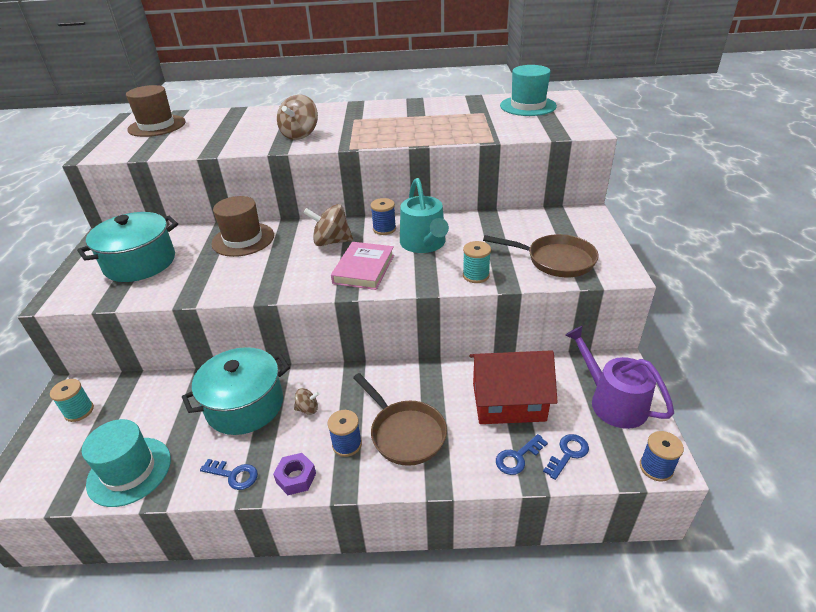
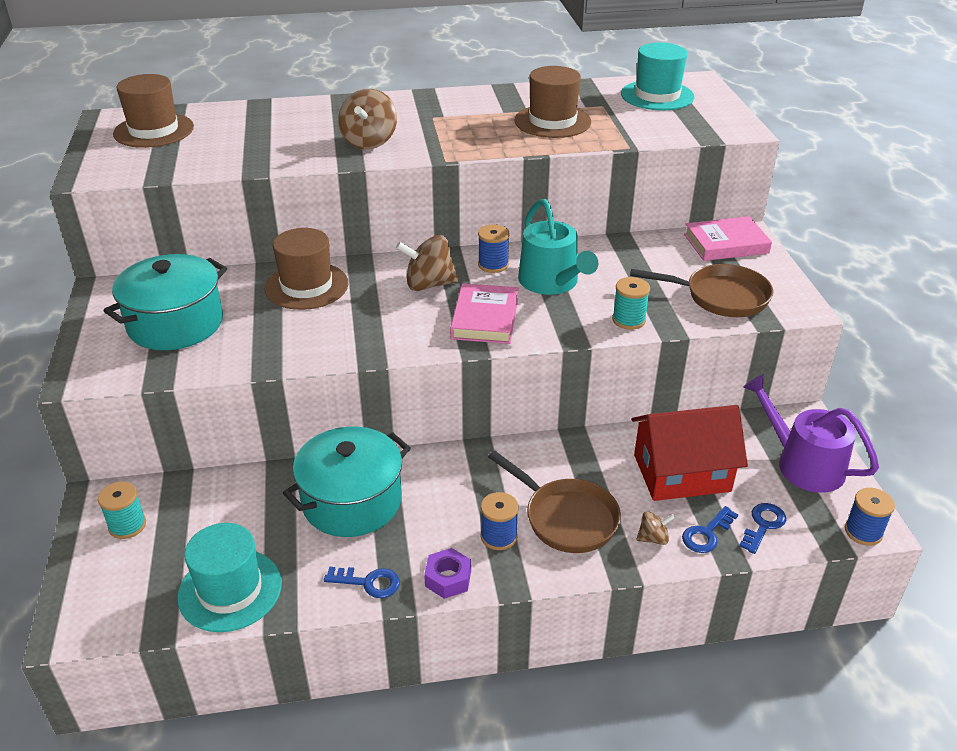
camera: 10 degrees left, 0 degrees up
brown spinning top [294,388,319,415] -> brown spinning top moved to [636,511,675,545]
none -> brown hat [514,66,591,138]
none -> pink book [684,216,772,261]

